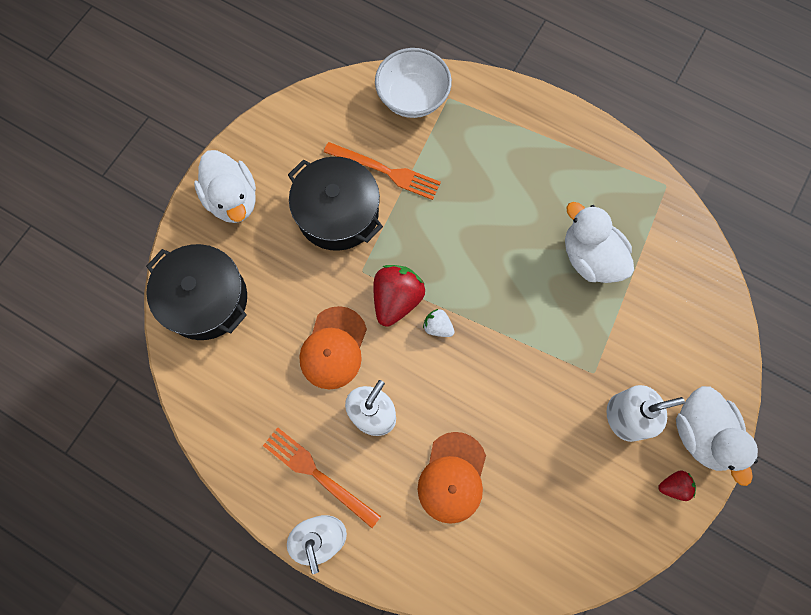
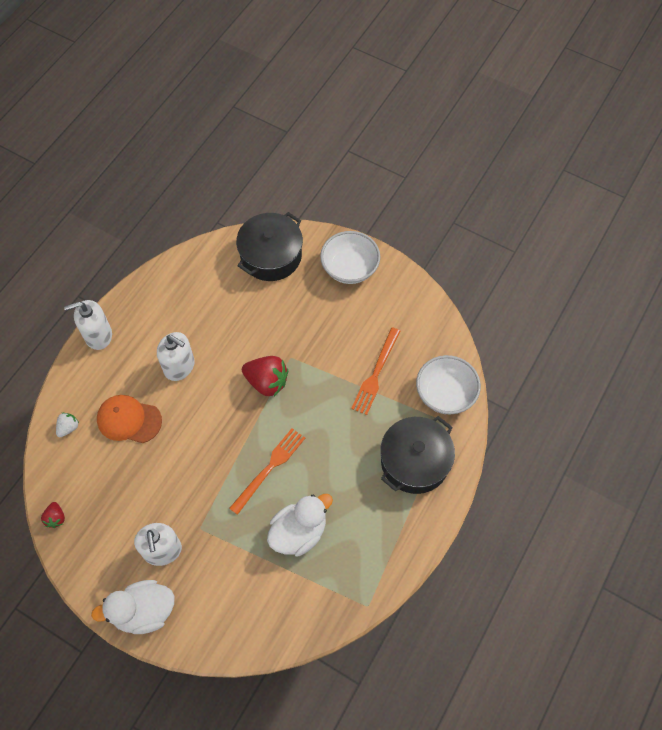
camera: 90 degrees right, 10 degrees down
white duck [194,150,256,223] -> white bowl [320,231,380,284]
orange fork [263,428,381,528] -> orange fork moved to [229,428,305,515]
black pot [288,157,383,251] -> black pot moved to [380,416,455,494]
orange cap [299,306,367,389] -> none
white strawberry [423,309,455,337] -> white strawberry moved to [56,413,79,437]
red strawberry [658,470,696,501] -> red strawberry moved to [41,502,65,528]

